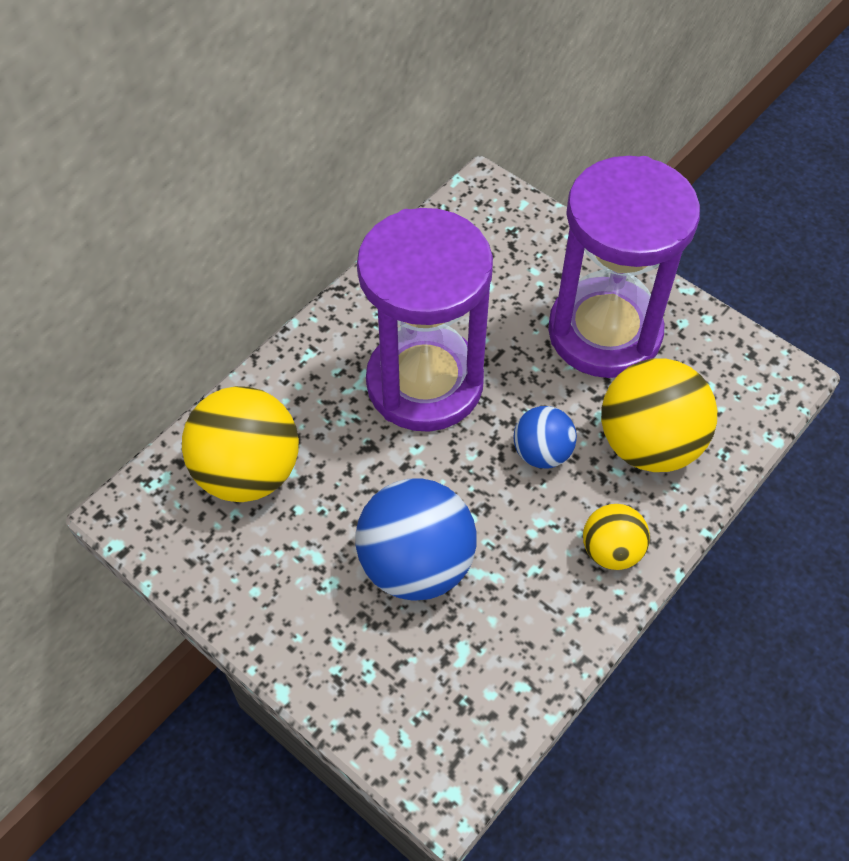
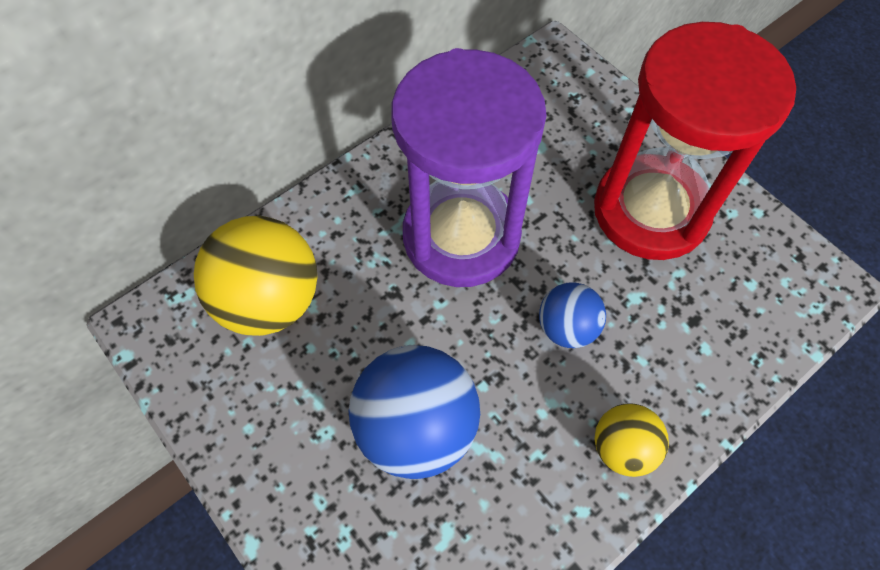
camera: 10 degrees right, 5 degrees up
purple hourglass [548,156,700,378] -> red hourglass [594,22,796,260]
yellow ball [601,358,717,472] -> none

